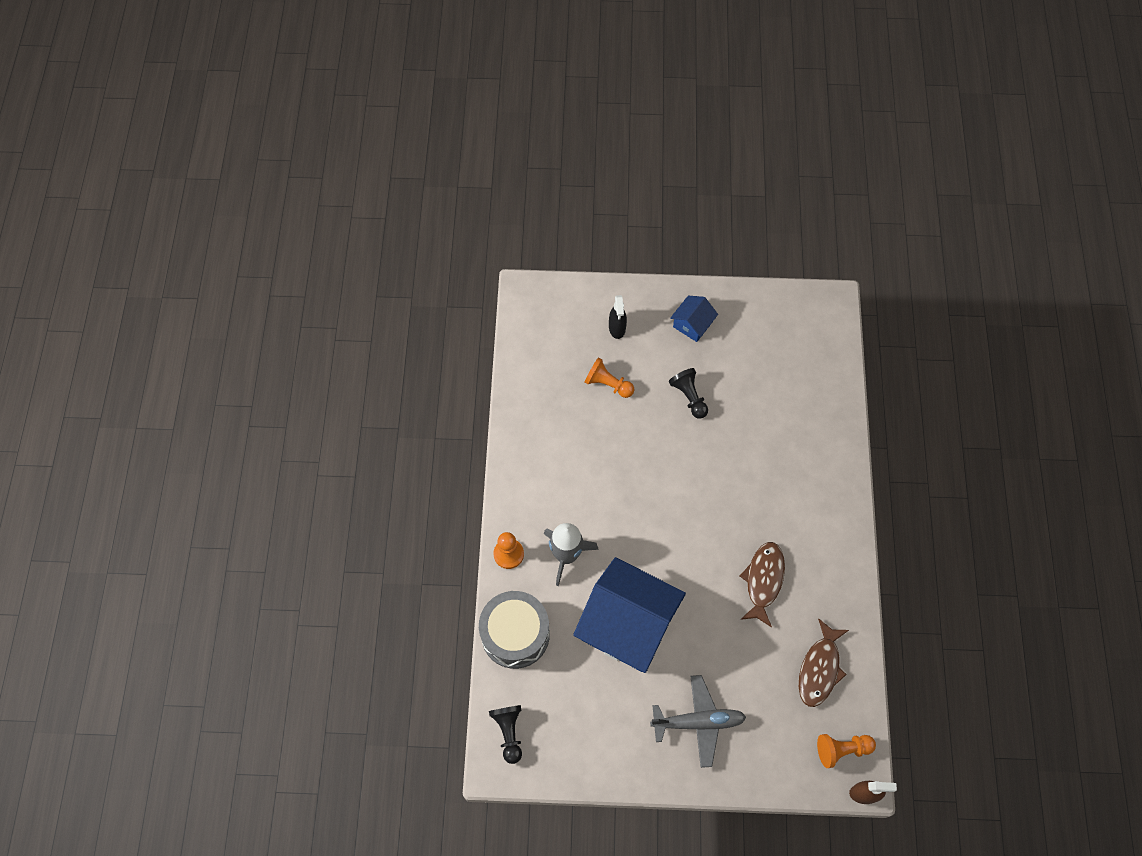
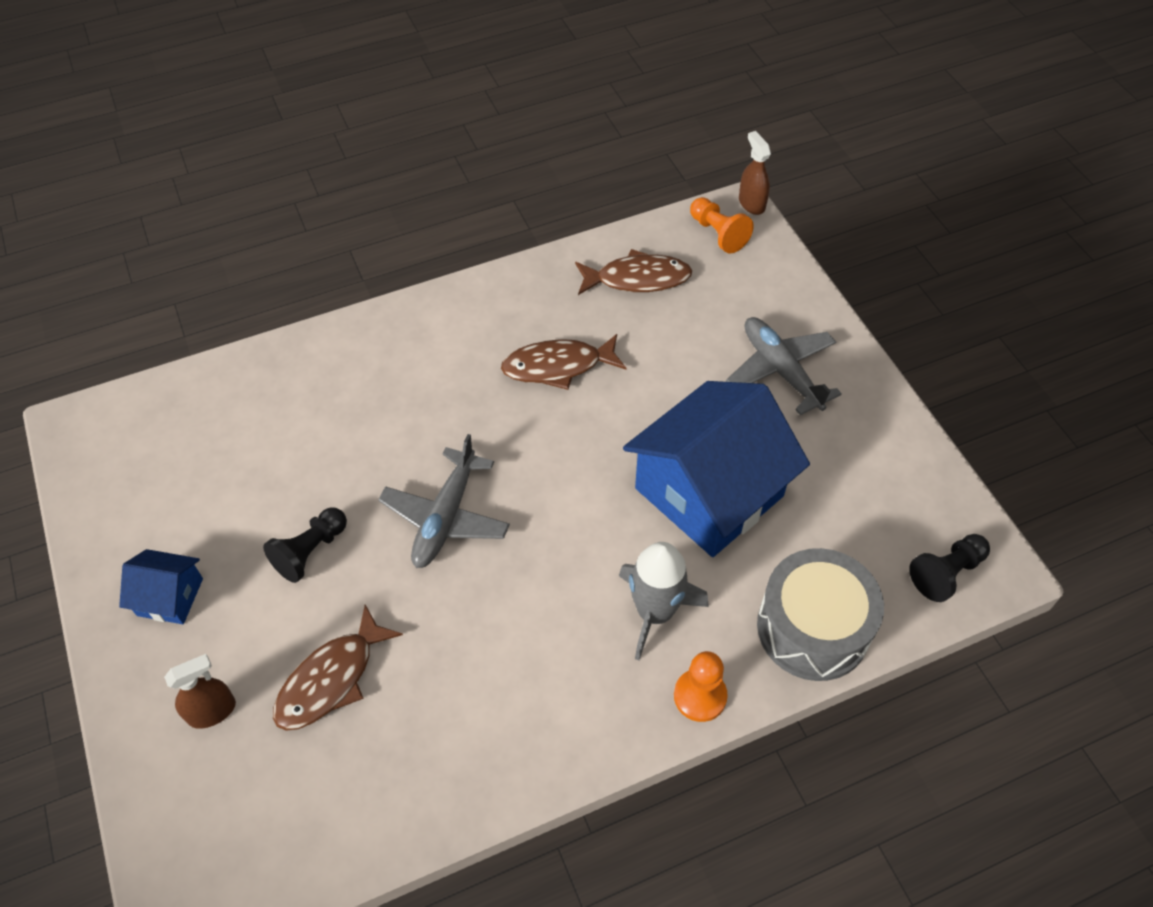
camera: 115 degrees left, 10 degrees down
blue house [573,557,686,673] -> blue house turned 45 degrees clockwise [623,381,810,557]
orange pawn [584,357,634,398] -> brown fish [273,605,403,731]
black spray bottle [609,295,627,339] -> brown spray bottle [164,654,236,729]
none -> grey plane [379,434,510,568]

